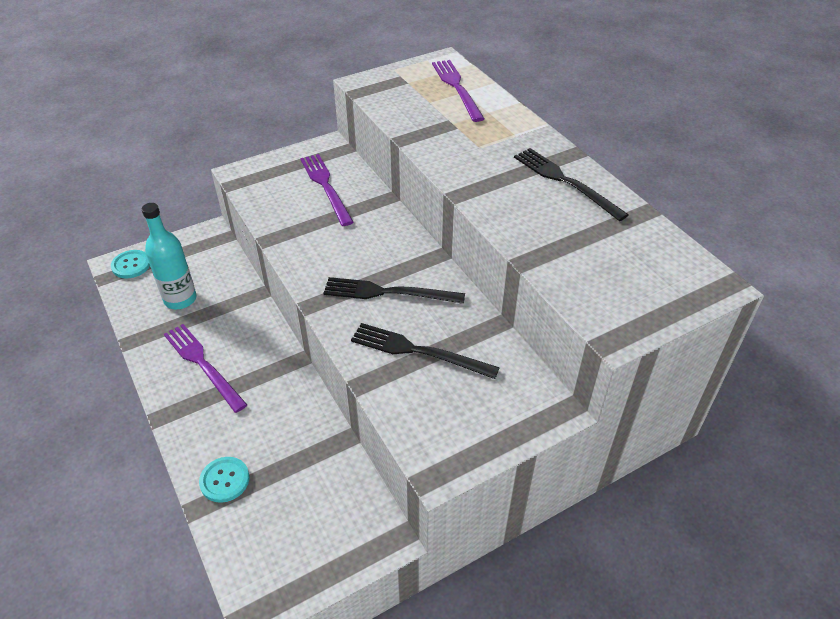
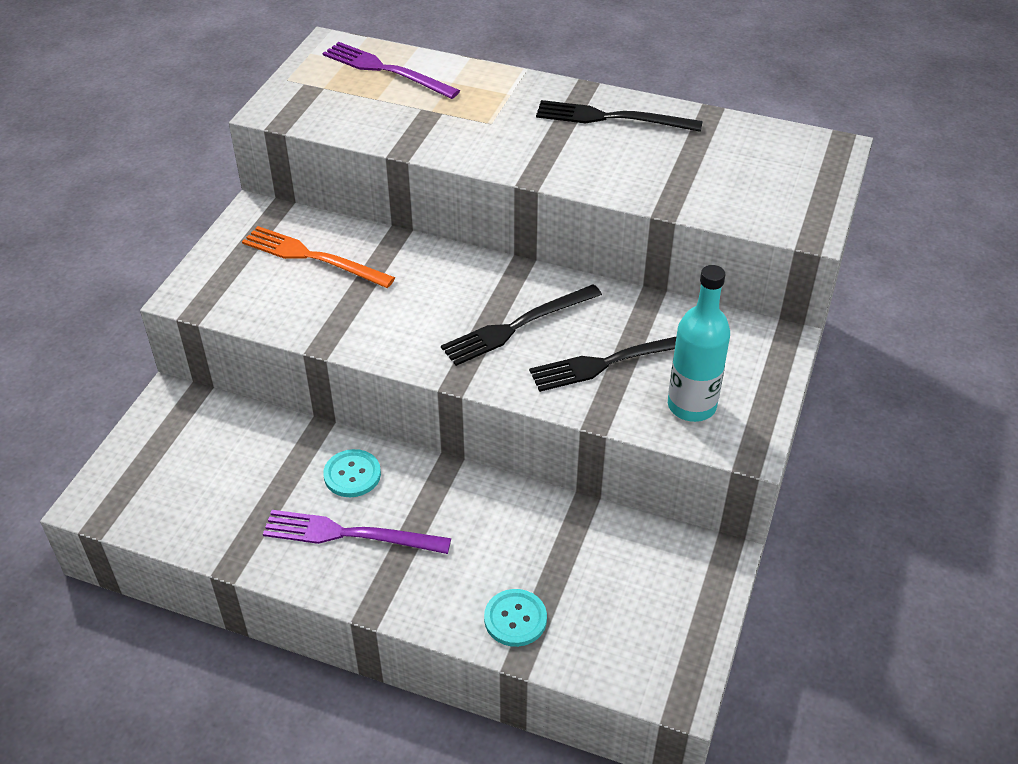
camera: 40 degrees left, 0 degrees up
turquoise button [111,250,150,279] -> turquoise button moved to [323,449,381,497]
turquoise bottle [142,203,197,309] -> turquoise bottle moved to [668,265,730,422]
purple fork [300,154,354,226] -> orange fork [242,226,395,288]

